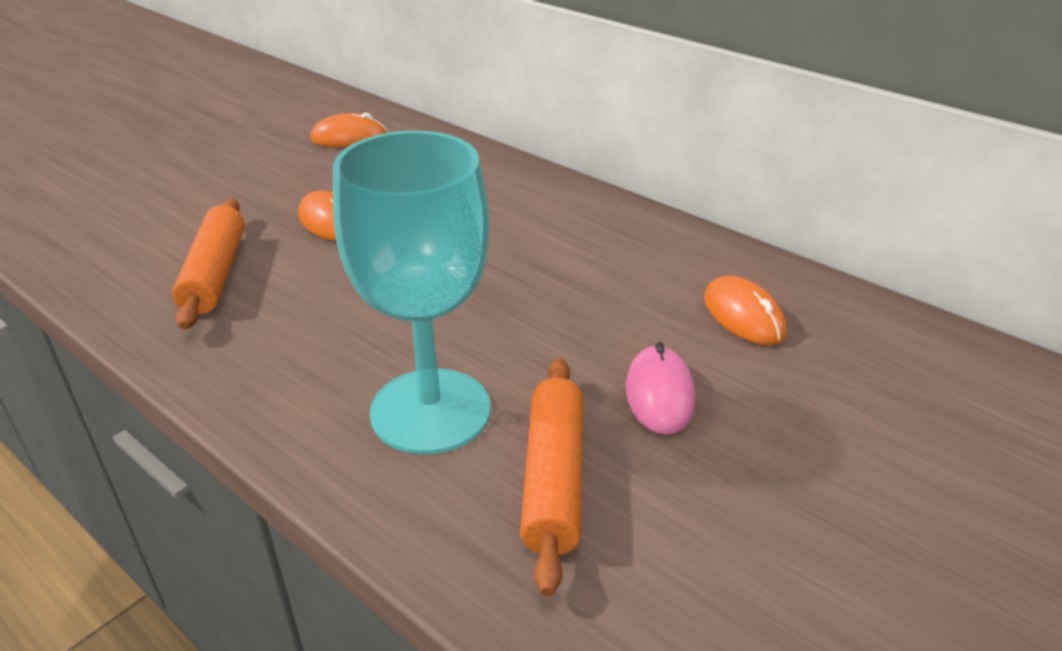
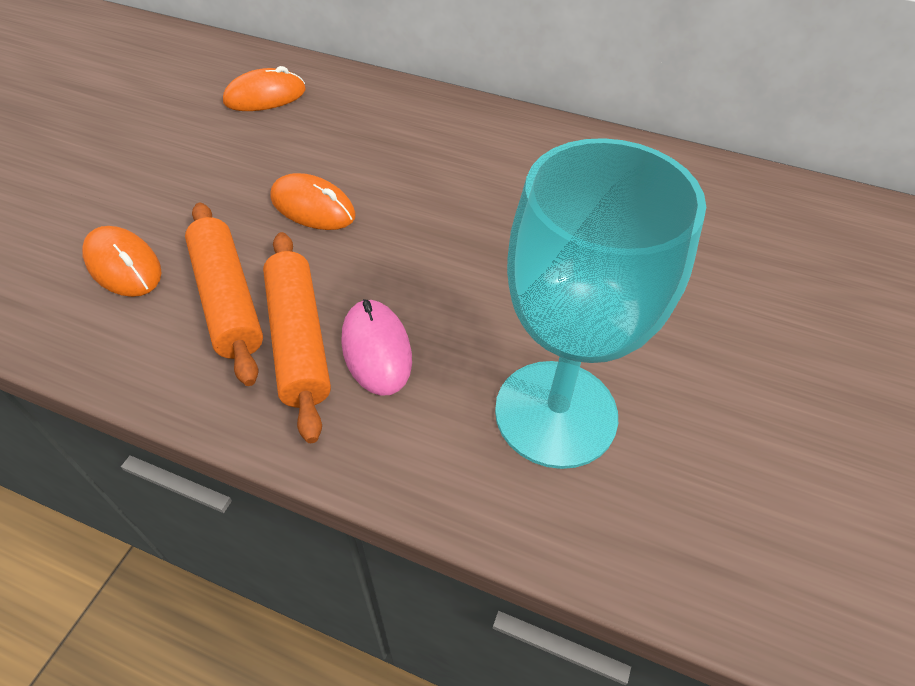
camera: 20 degrees left, 15 degrees up
orange rolling pin [520,358,583,596] -> orange rolling pin moved to [263,232,331,443]
pink mouse [626,342,696,435] -> pink mouse moved to [341,299,412,396]
orange mouse [704,276,787,345] -> orange mouse moved to [82,226,162,297]

